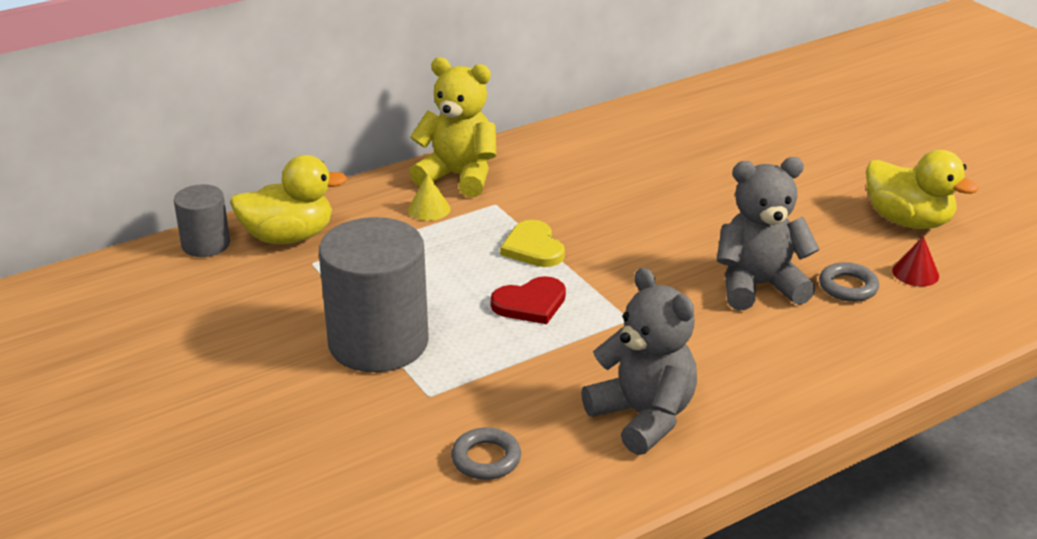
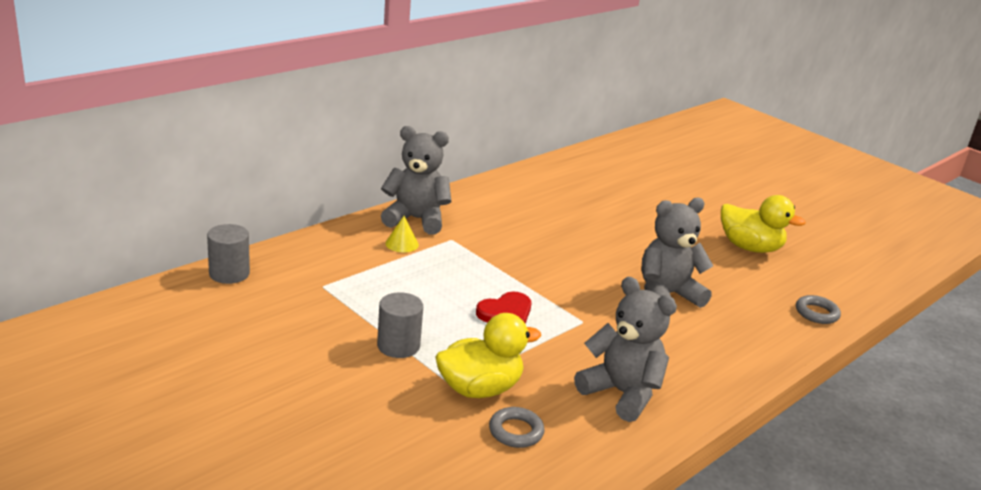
camera: 15 degrees left, 5 degrees down
yellow duck [230,155,347,244] -> yellow duck moved to [435,313,541,398]
grey cylinder [319,217,429,372] -> grey cylinder [377,292,423,358], size x0.53
yellow teddy bear [410,57,496,197] -> grey teddy bear [381,126,452,235]
yellow heart [500,220,565,267] -> none
grey ring [819,262,879,302] -> grey ring moved to [796,295,841,324]
red cone [892,236,939,287] -> none

